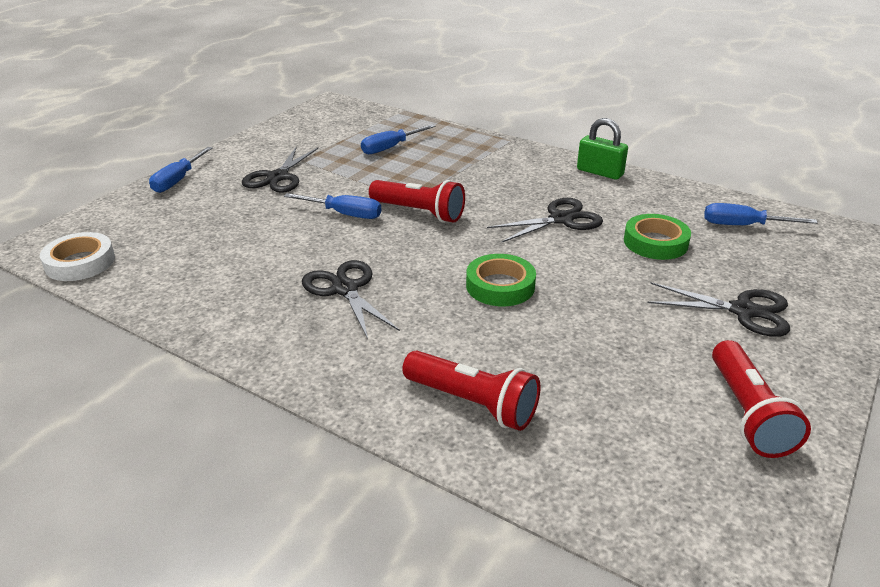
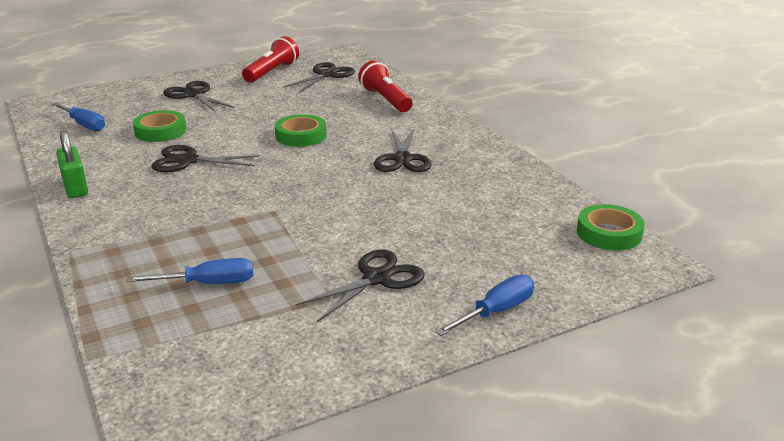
camera: 150 degrees left, 5 degrees down
white tape [40,232,115,281] -> green tape [577,204,645,251]
blue screwdriver [284,193,381,219] -> none
red flashlight [369,180,465,223] -> none
none -> black scissors [283,62,355,93]

